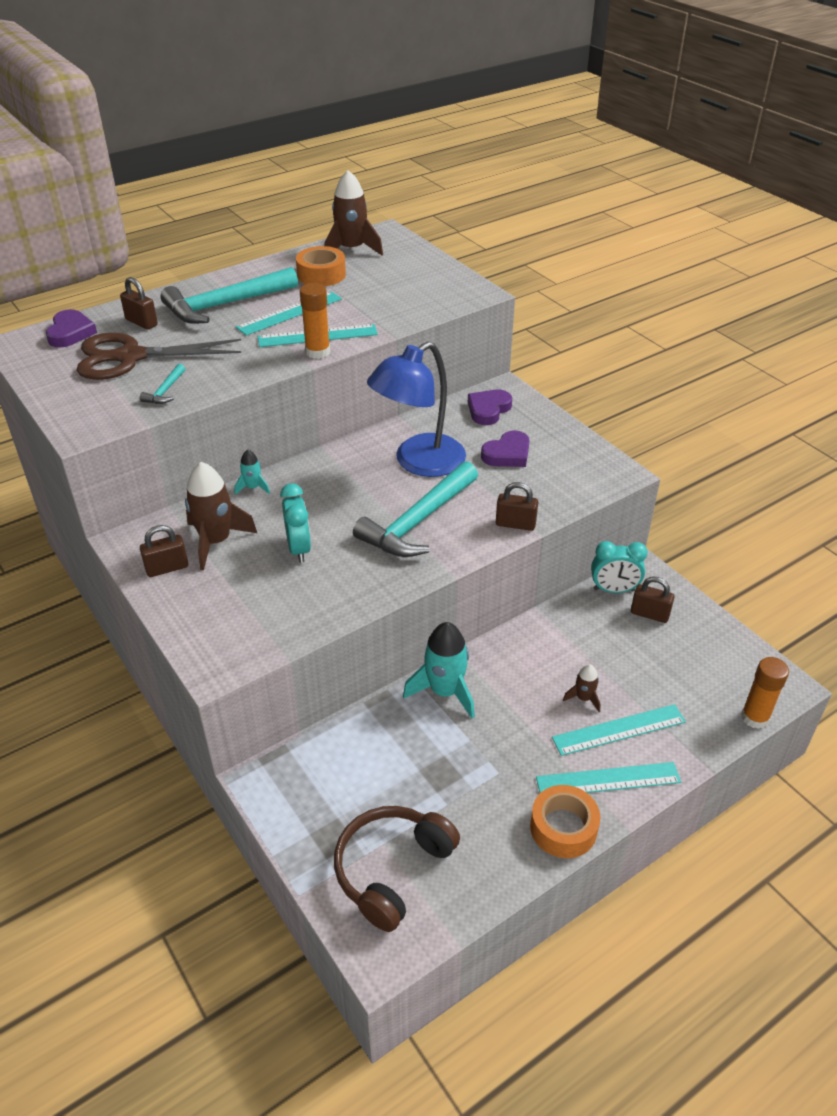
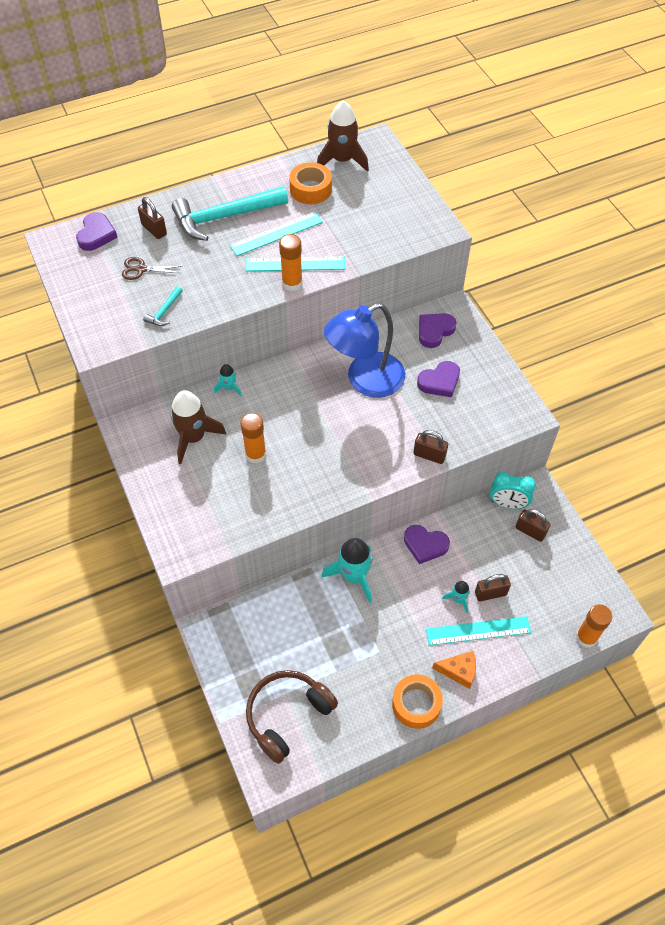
camera: 10 degrees right, 15 degrees up
brown scissors [76,333,241,380] -> brown scissors [122,257,182,280], size x0.45
brown padlock [140,525,188,577] -> brown padlock moved to [475,574,511,601]
turquoise clock [280,483,311,563] -> orange glue stick [240,413,266,463]
turquoise hammer [353,461,478,557] -> none
turquoise ruler [536,762,681,793] -> orange cheese [432,651,476,689]
brown rocket [563,664,601,712] -> turquoise rocket [442,581,470,613]
none -> purple heart [404,525,450,564]

